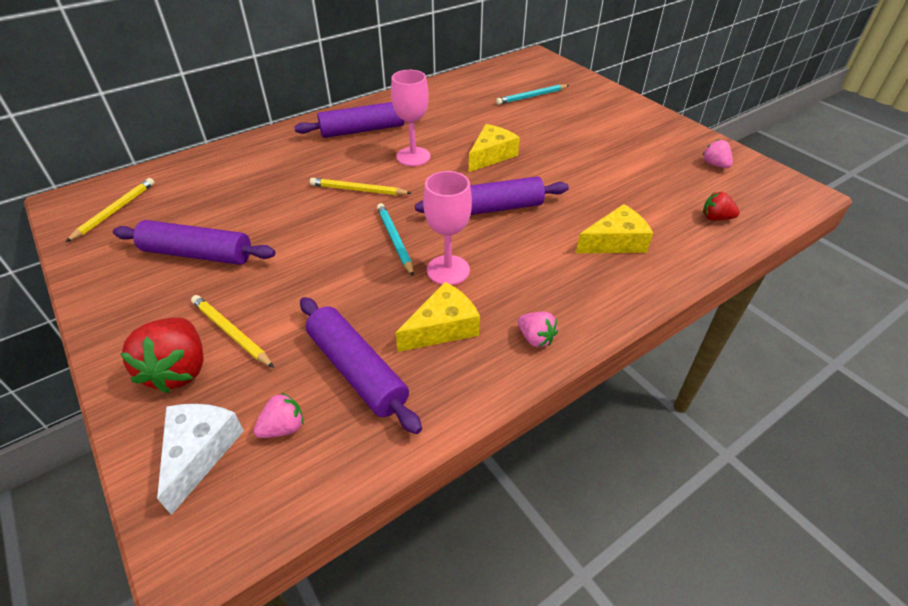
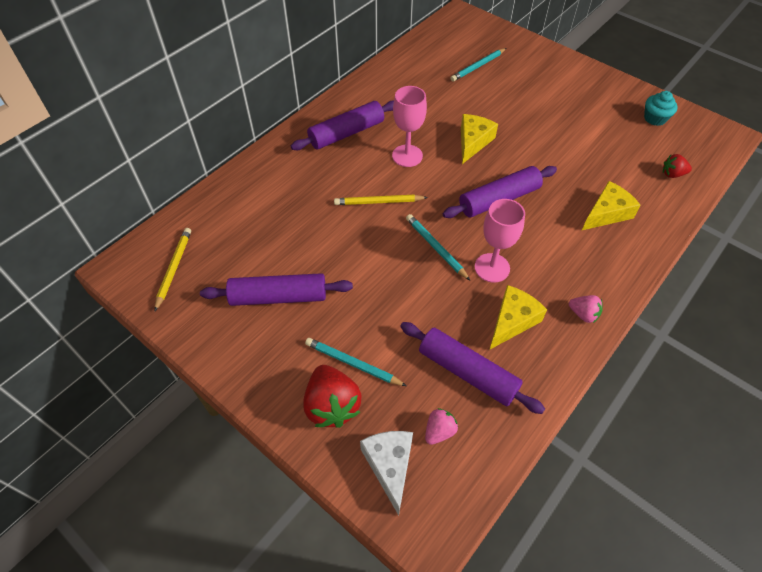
camera: 15 degrees left, 10 degrees up
yellow pencil [191,295,274,368] -> turquoise pencil [305,338,406,386]
pink strawberry [703,139,733,168] -> turquoise cupcake [644,91,678,126]

